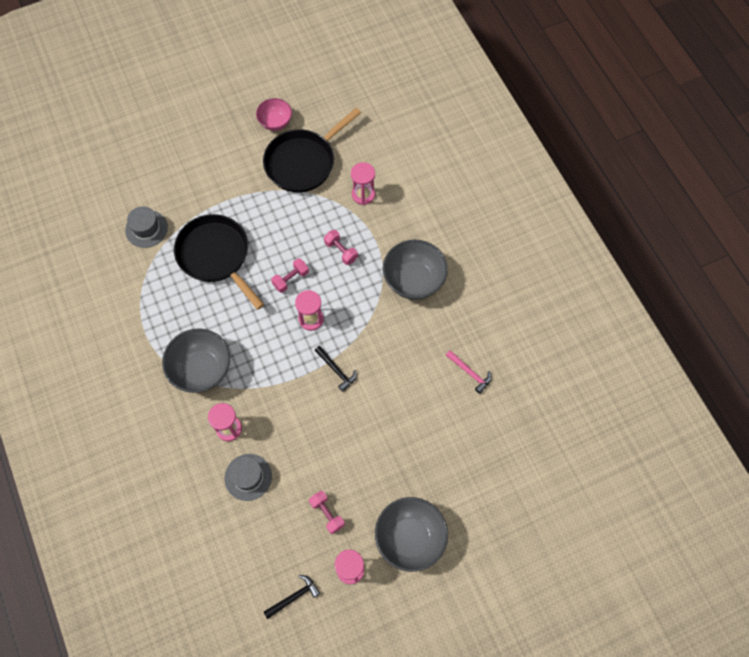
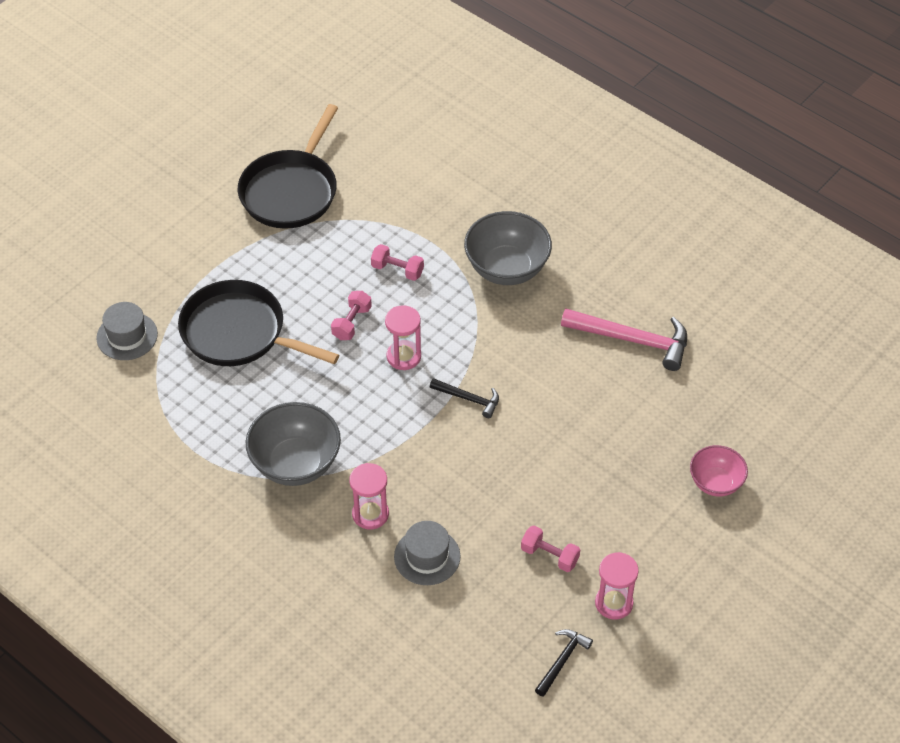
camera: 25 degrees left, 15 degrees down
pink bowl [256,98,292,131] -> pink bowl moved to [690,445,748,497]
pink hourglass [351,162,375,205] -> none
grey bowl [375,497,448,572] -> none
pink hammer [446,350,491,394] -> pink hammer [561,309,687,371], size x1.82

